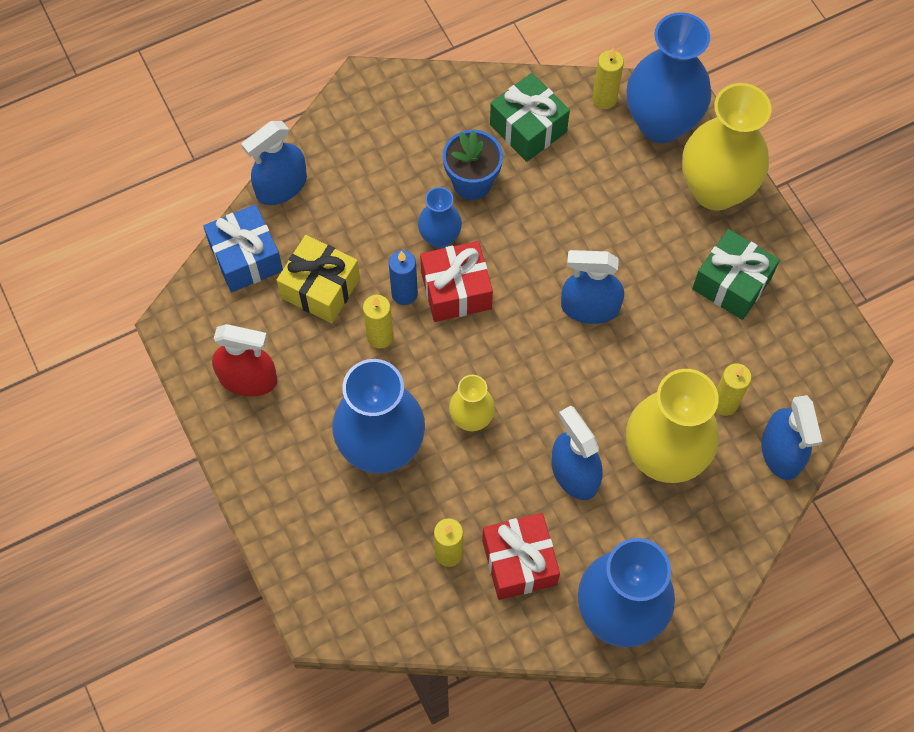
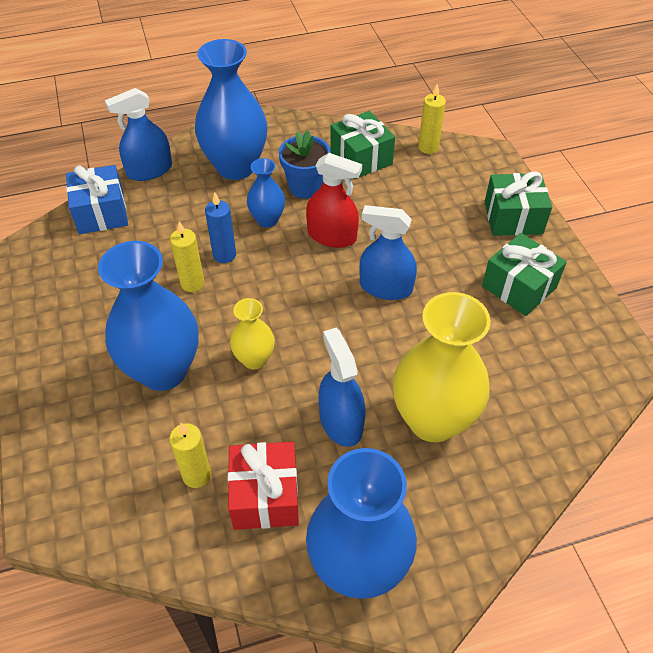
camera: 10 degrees right, 15 degrees down
red spray bottle [212,324,277,396] -> red spray bottle moved to [306,153,362,248]
yellow gift [277,235,360,323] -> none
red gift [420,241,493,322] -> none
blue vase [627,12,711,143] -> blue vase moved to [195,39,267,180]
yellow vase [682,83,771,211] -> green gift [485,172,552,236]
yellow candle [716,363,752,416] -> none
blue spray bottle [761,395,822,480] -> none

